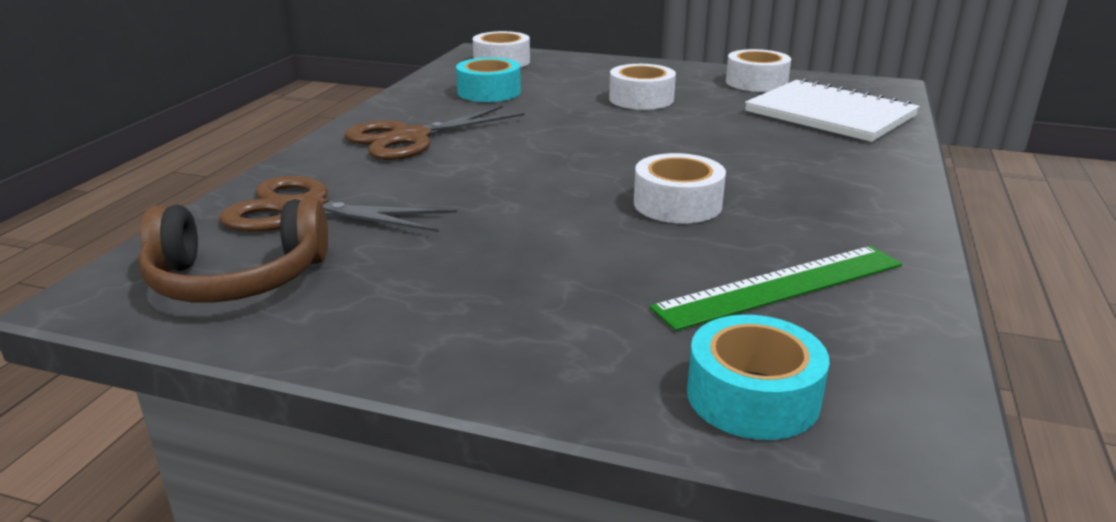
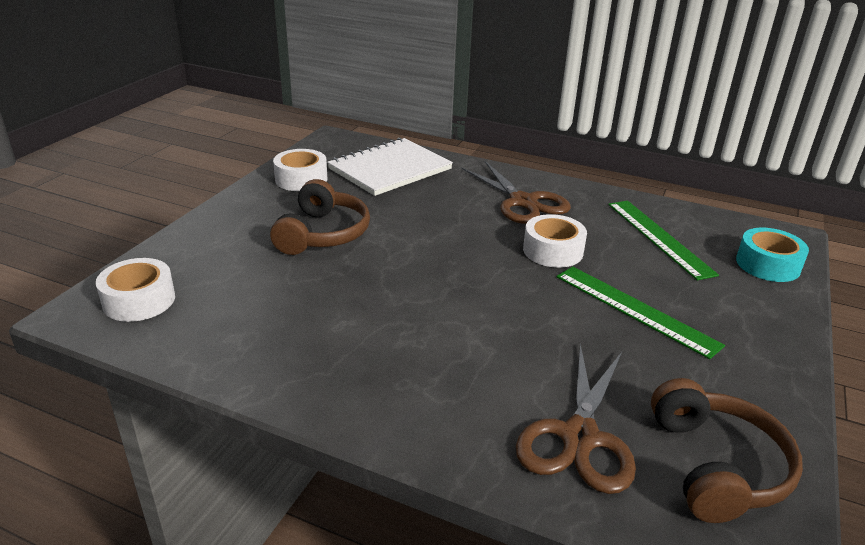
camera: 85 degrees left, 5 degrees up
brown scissors [344,106,524,160] -> brown scissors moved to [461,161,571,224]
turquoise tape [456,57,521,102] -> none
white tape [609,64,676,110] -> brown headphones [270,179,370,255]
none -> green ruler [556,267,725,359]

